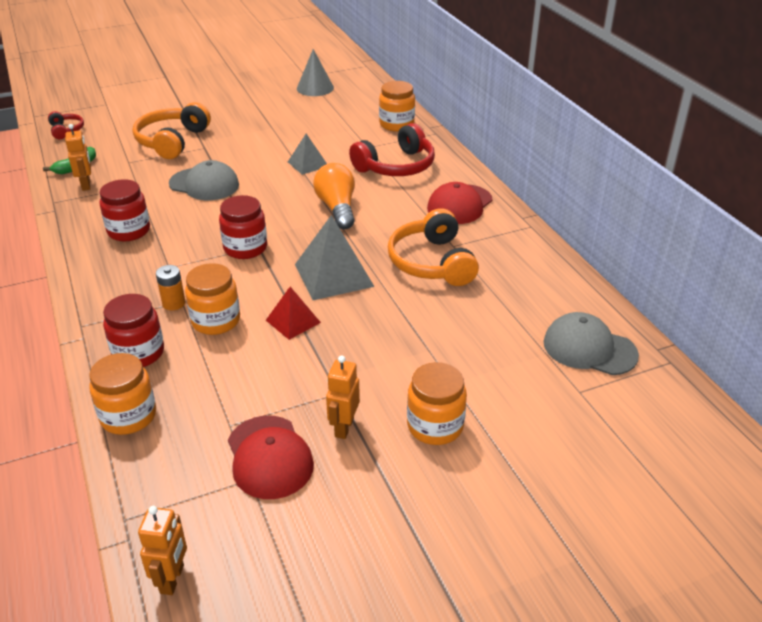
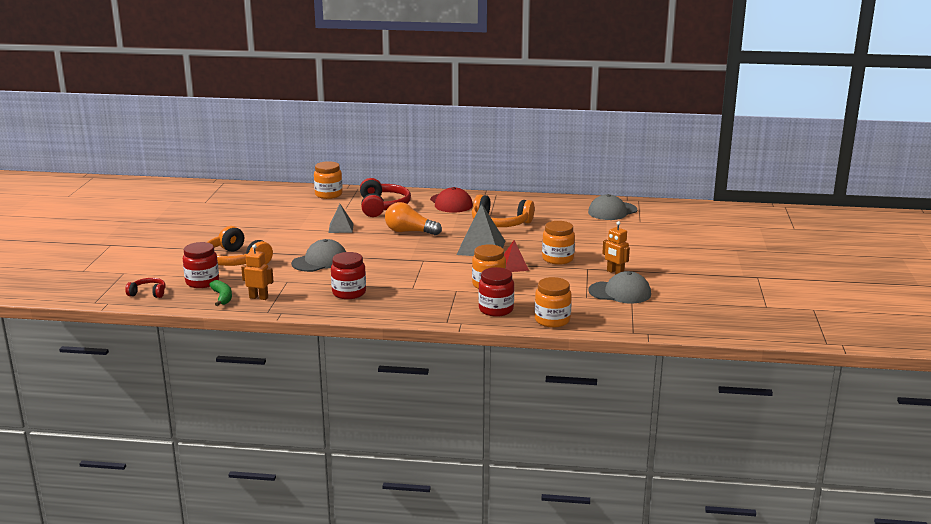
camera: 60 degrees left, 15 degrees down
orange robot [138,506,187,595] -> none
orange battery [156,265,186,310] -> none
red jar [219,195,267,259] -> red jar moved to [183,242,219,288]
red cap [228,416,314,499] -> grey cap [588,271,651,303]
grey cone [297,49,334,96] -> none
orange jar [407,362,467,445] -> orange jar moved to [542,221,575,265]

